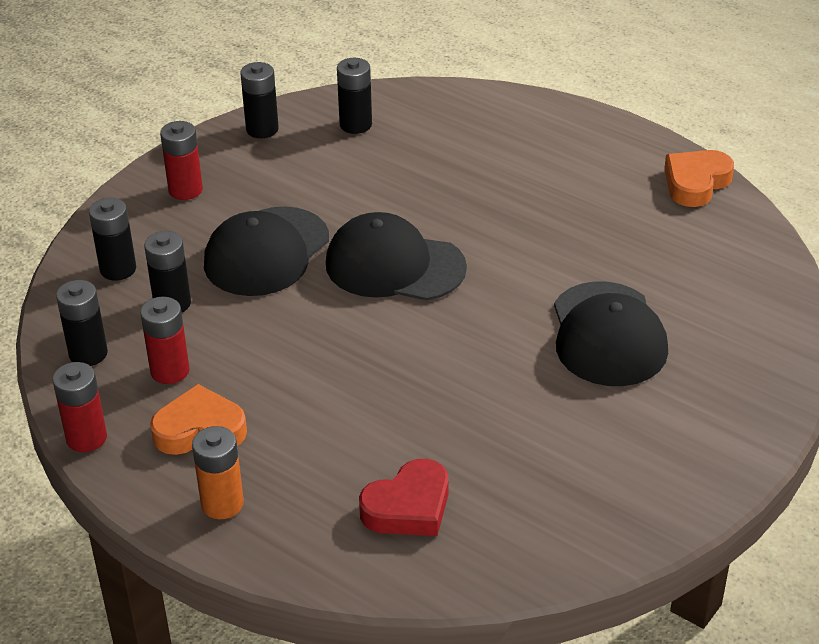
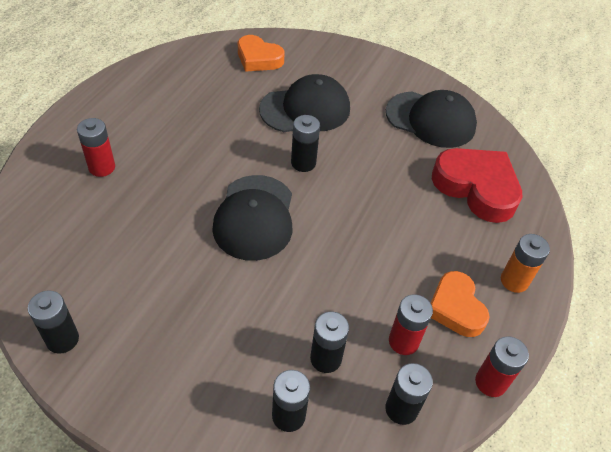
camera: 105 degrees left, 10 degrees up
red battery [160,121,203,200] -> red battery moved to [77,118,115,177]
black cap [204,206,329,296] -> black cap moved to [386,90,477,148]
black battery [337,58,372,134] -> black battery moved to [291,115,320,172]
red heart [359,459,449,536] -> red heart [432,148,523,223], size x1.56
orange heart [664,150,734,207] -> orange heart moved to [238,35,285,72]

